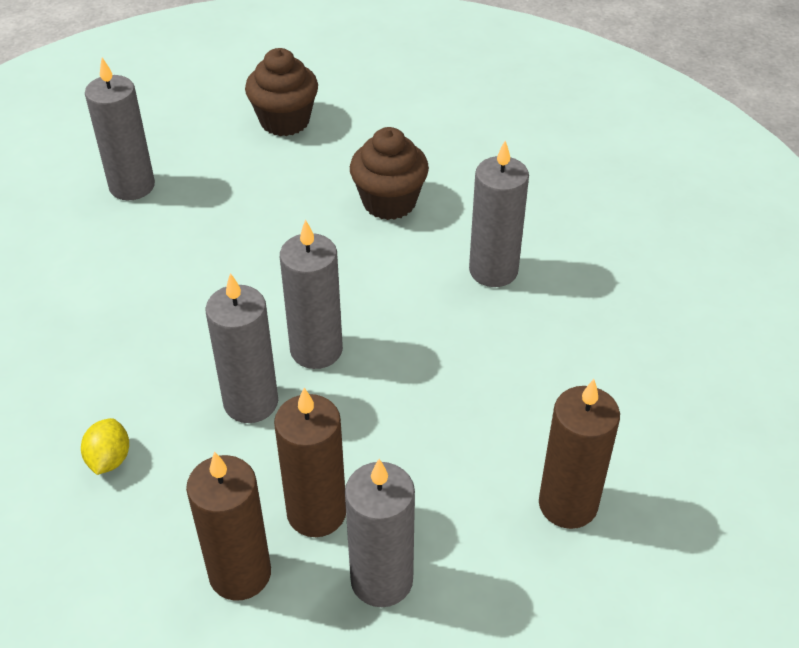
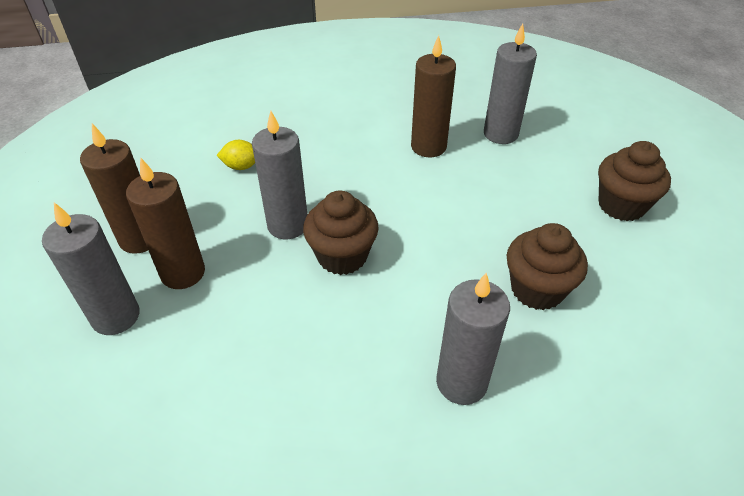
camera: 85 degrees right, 0 degrees up
grey candle [280,219,343,369] -> brown cupcake [303,190,379,275]
brown candle [539,379,620,529] -> brown candle moved to [411,35,456,157]

